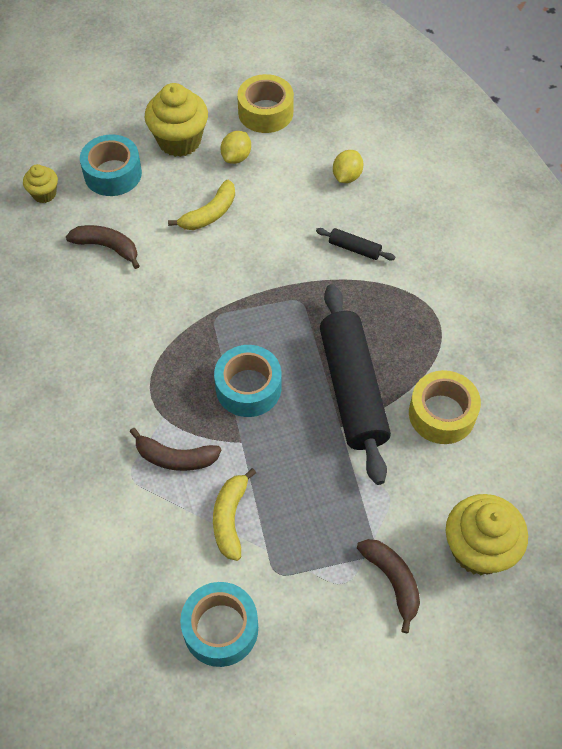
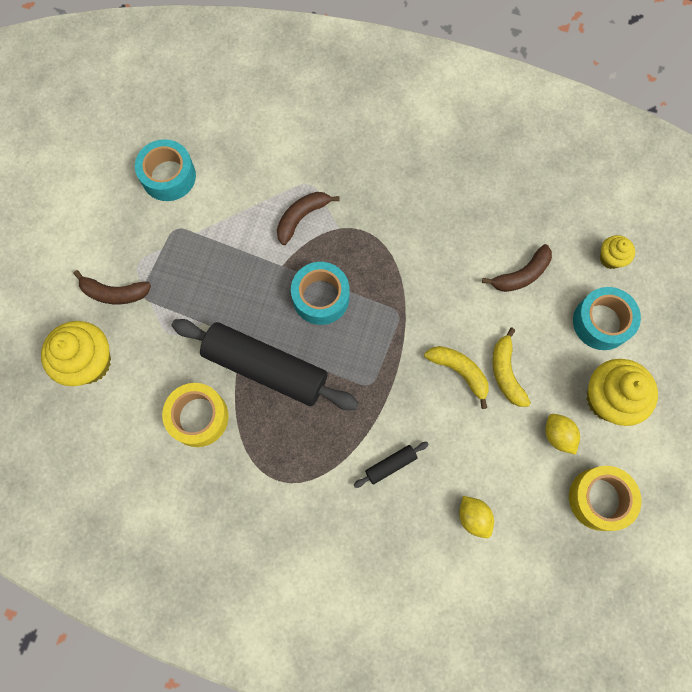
camera: 125 degrees right, 15 degrees up
yellow banana [213,468,256,561] -> yellow banana moved to [424,346,489,409]

